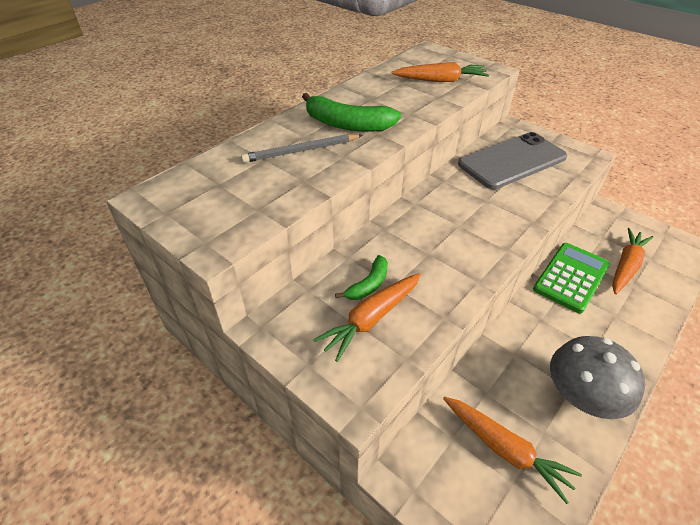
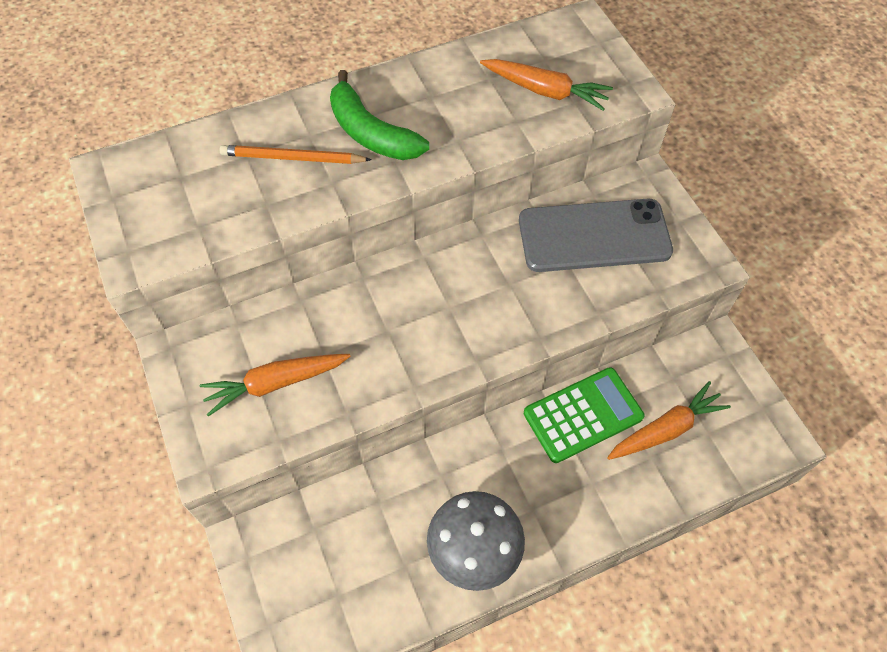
camera: 25 degrees right, 15 degrees up
grey pencil [241,134,363,163] -> orange pencil [219,145,372,164]
green banana [335,255,388,300] -> none
orange carrot [443,397,582,504] -> none

